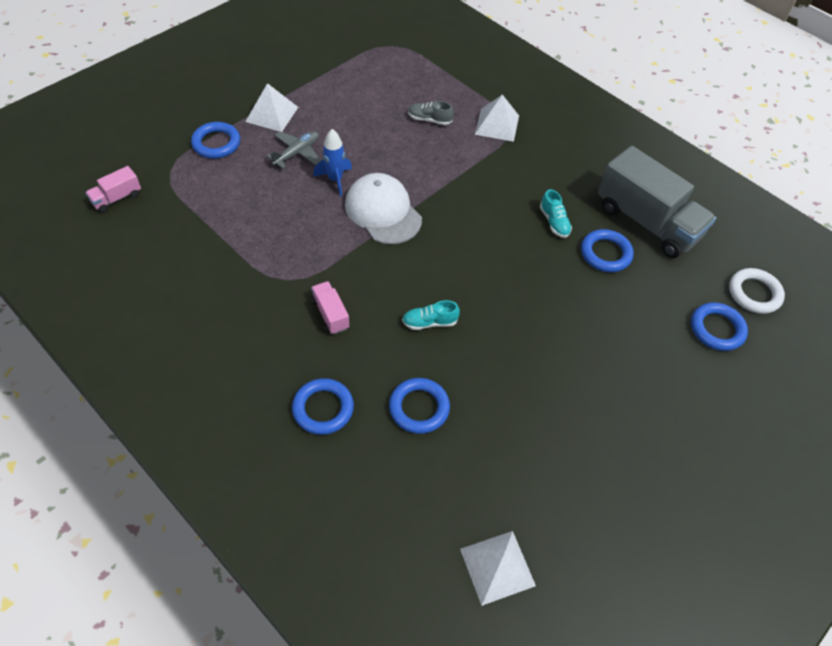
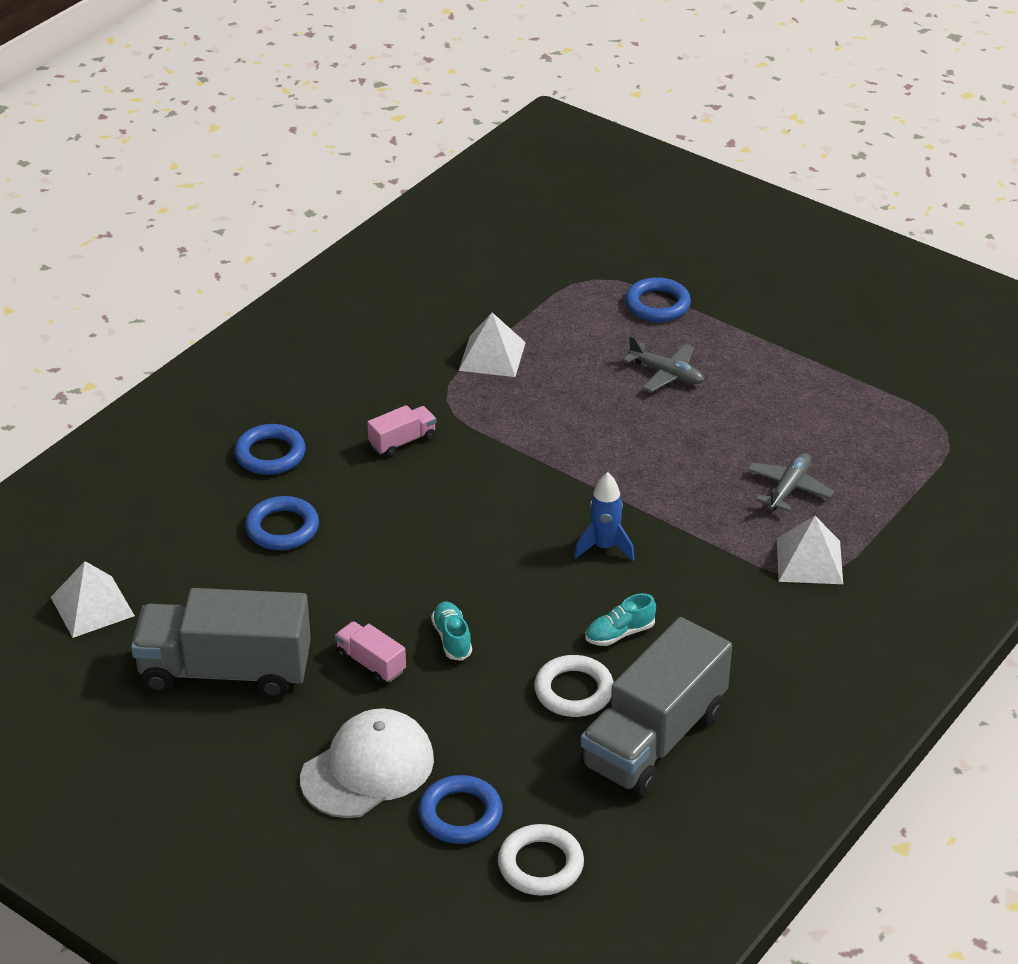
camera: 85 degrees right, 15 degrees down
pink truck [85,166,141,213] -> pink truck moved to [335,621,406,684]
white pyramid [245,83,298,132] -> white pyramid moved to [459,313,526,377]
blue rocket [313,129,352,196] -> blue rocket moved to [574,472,635,561]
white cap [345,173,422,244] -> white cap moved to [300,708,434,818]
turquoise shoe [402,300,460,330] -> turquoise shoe moved to [431,602,472,661]
grey shoe [408,101,453,125] -> grey plane [747,453,834,511]
blue ring [581,229,634,272] -> white ring [534,655,614,717]
none -> grey truck [131,588,311,698]

